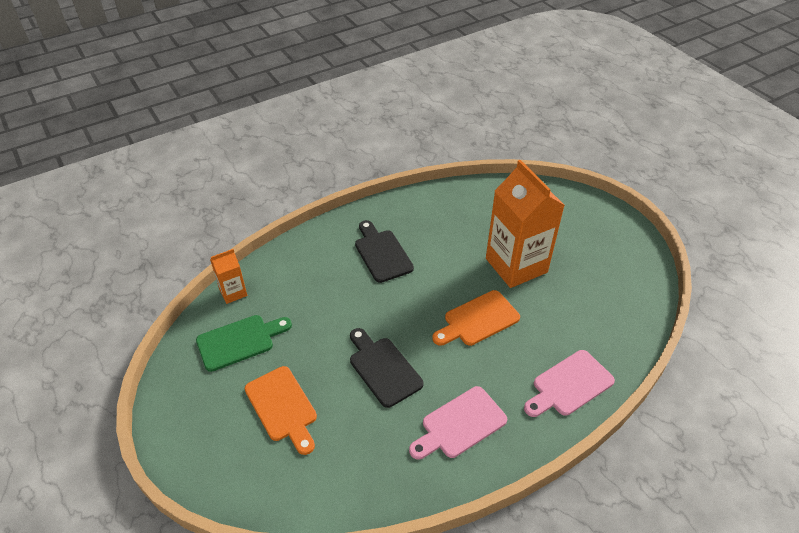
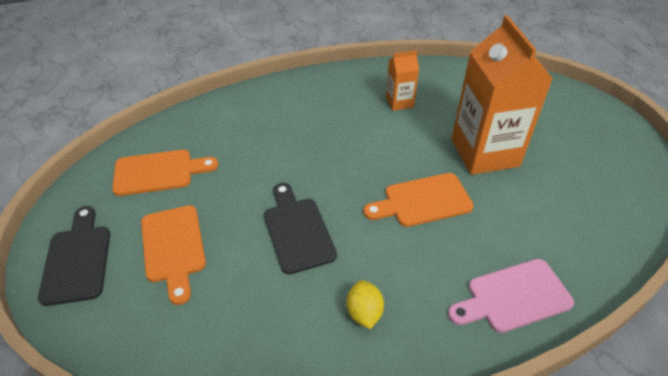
camera: 15 degrees right, 0 degrees up
green cutting board [196,315,292,372] -> orange cutting board [112,150,218,196]
orange carton [210,249,247,304] -> orange carton moved to [386,50,419,111]
black cutting board [355,220,414,283] -> black cutting board moved to [38,206,110,306]
pink cutting board [409,386,507,460] -> yellow lemon [346,280,384,329]

